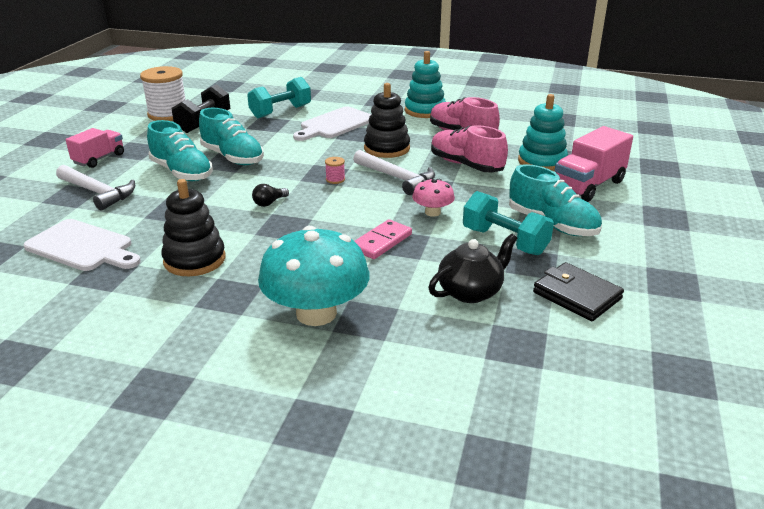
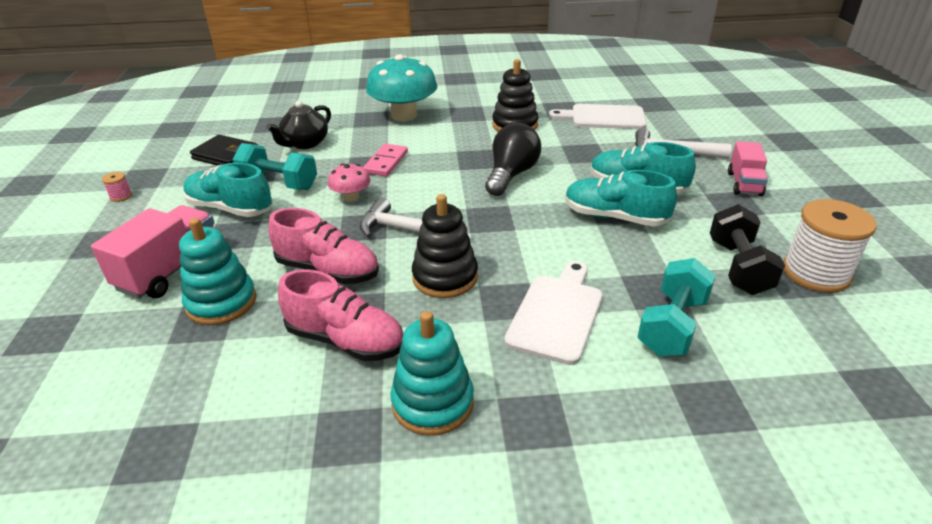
camera: 160 degrees right, 5 degrees up
black light bulb [252,184,289,207] -> black light bulb [485,123,541,196], size x2.19
pink spool [325,157,345,184] -> pink spool moved to [102,172,132,202]

